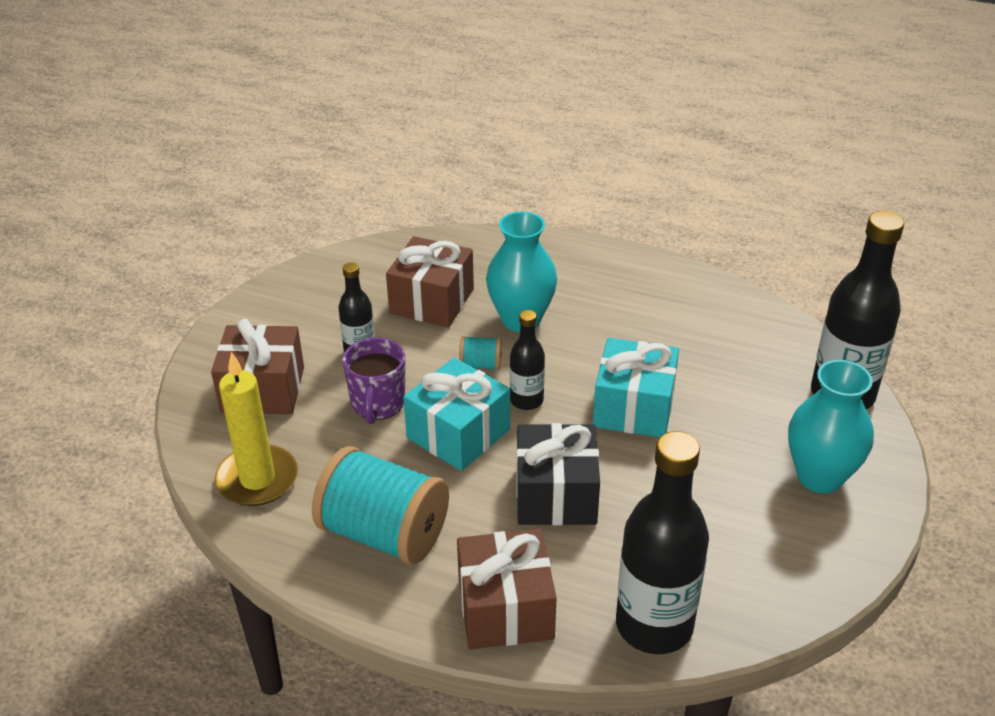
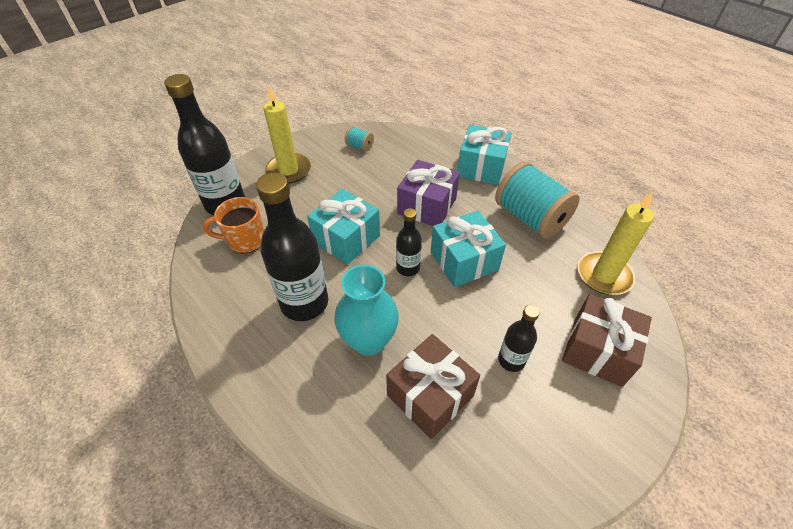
camera: 155 degrees left, 10 degrees up
purple mug [342,337,405,424] -> none
brown gift [457,529,557,650] -> turquoise gift [457,124,512,185]
turquoise spool [459,336,502,370] -> turquoise spool moved to [345,126,374,152]
black gift [516,423,600,525] -> purple gift [397,160,460,226]
black bottle [616,431,709,654] -> black bottle moved to [256,172,328,321]
turquoise vase [788,360,874,493] -> yellow candle [263,85,311,184]
none -> orange mug [203,197,264,253]

